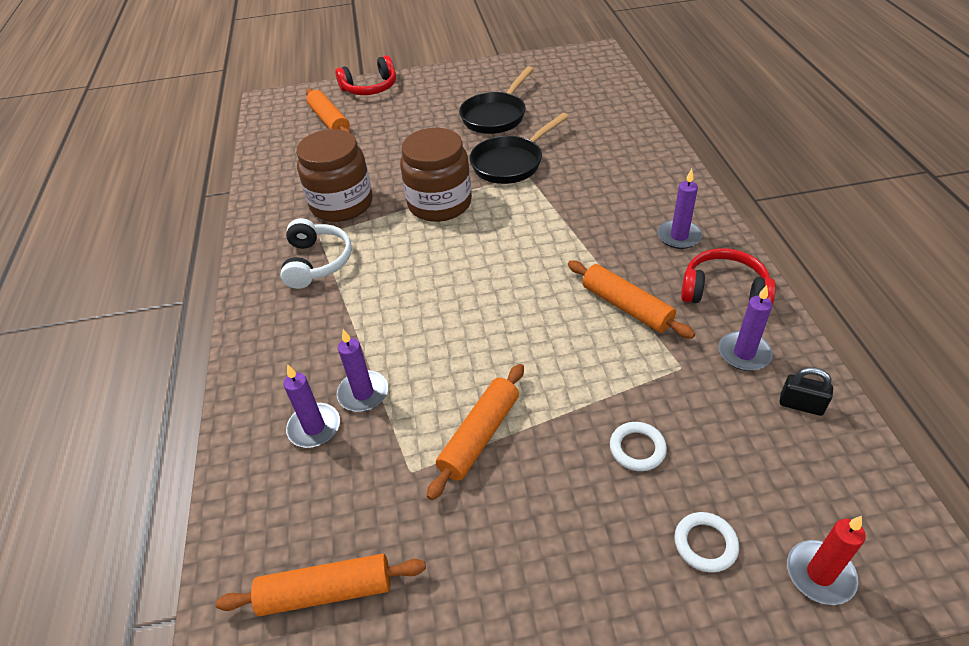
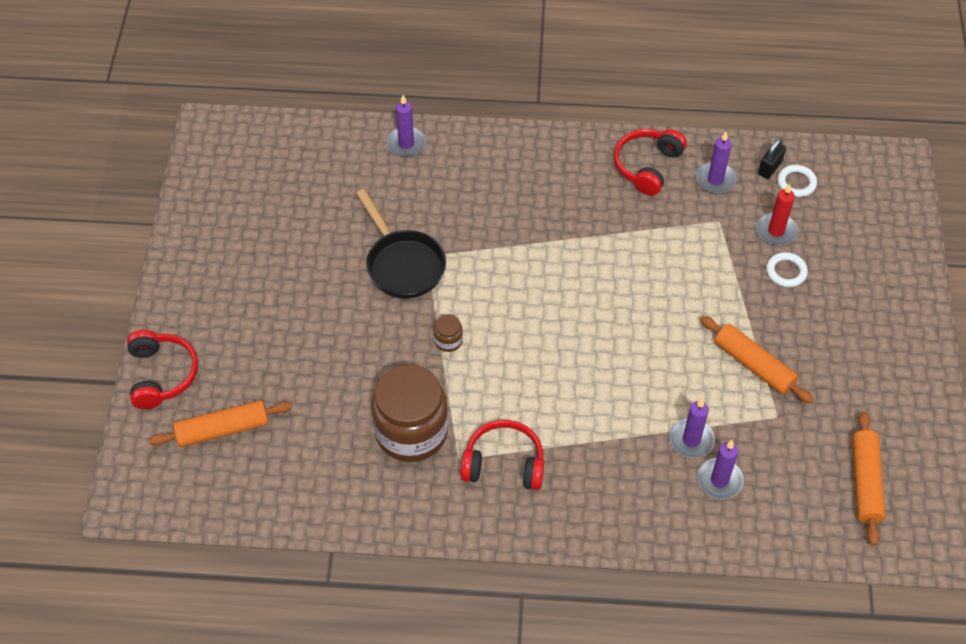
camera: 80 degrees left, 10 degrees up
white headphones [280,218,352,289] -> red headphones [460,420,544,490]
brown jar [400,128,472,222] -> brown jar [434,314,463,352], size x0.40
black pan [459,66,534,134] -> none
orange rolling pin [568,261,695,339] -> none
purple candle [657,169,702,249] -> purple candle moved to [386,95,426,157]
white ring [674,512,739,573] -> white ring moved to [777,165,817,197]
red candle [787,516,866,605] -> red candle moved to [756,184,798,246]

